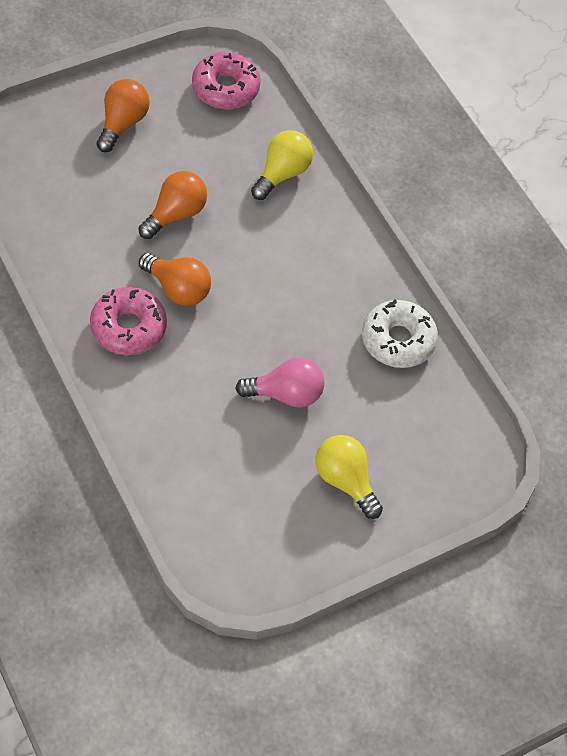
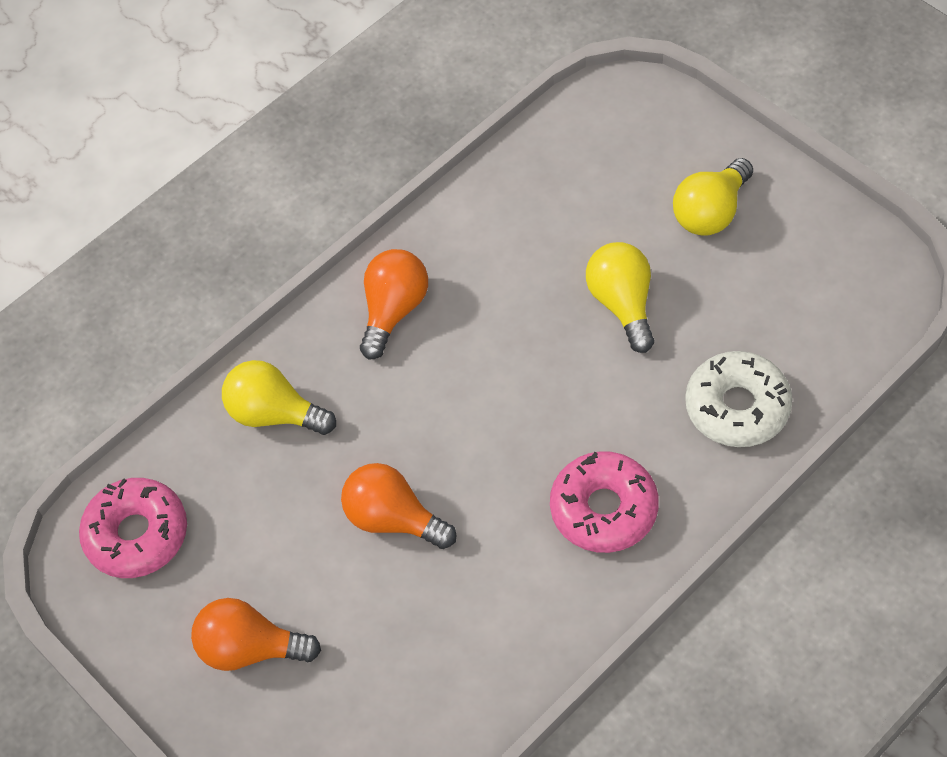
camera: 95 degrees left, 0 degrees up
orange light bulb [139,253,211,306] -> orange light bulb moved to [360,249,428,359]
pink light bulb [235,357,325,408] -> yellow light bulb [586,242,654,353]
white donut [362,299,438,368] -> white donut moved to [685,351,792,447]

